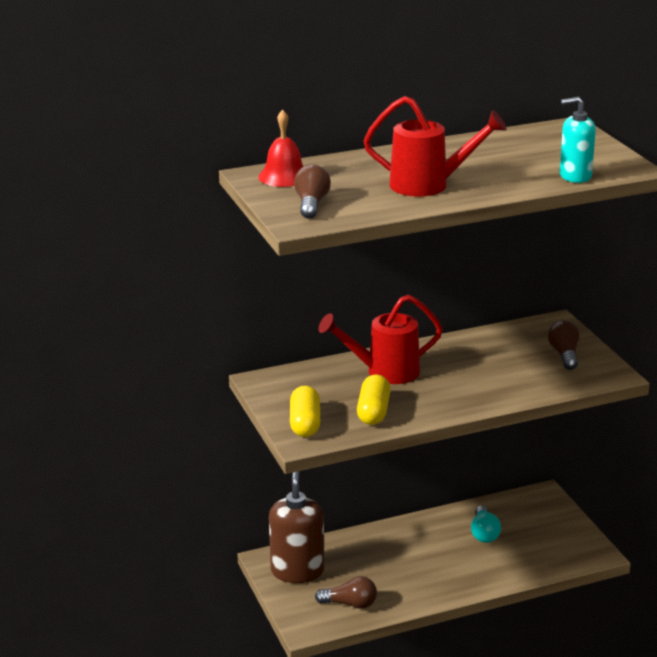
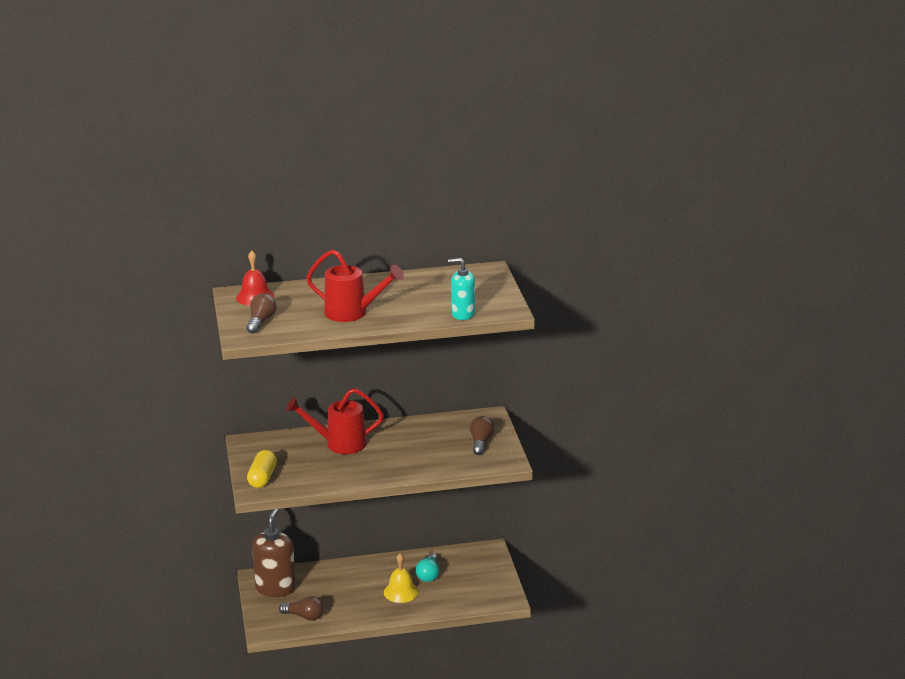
camera: 10 degrees right, 0 degrees up
yellow capsule [357,374,391,425] -> none
none -> yellow bell [384,553,419,603]

